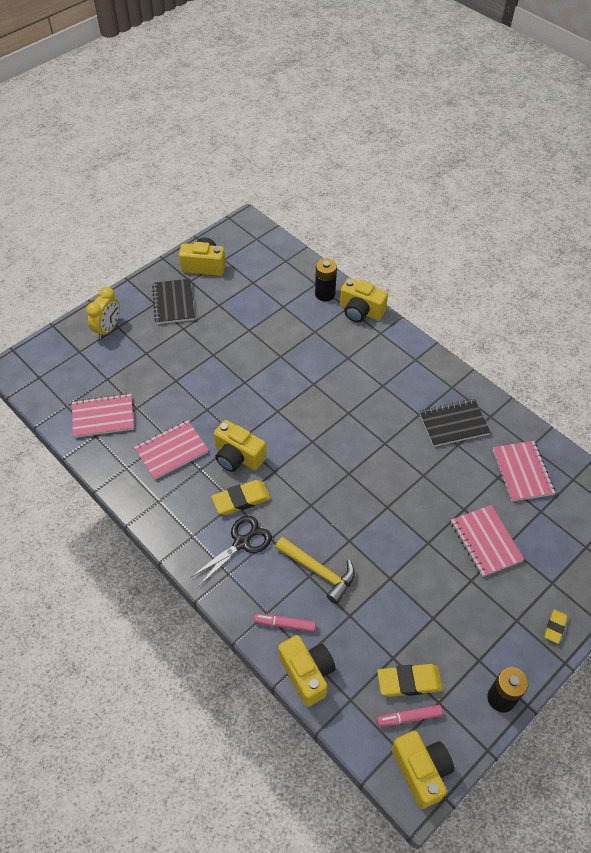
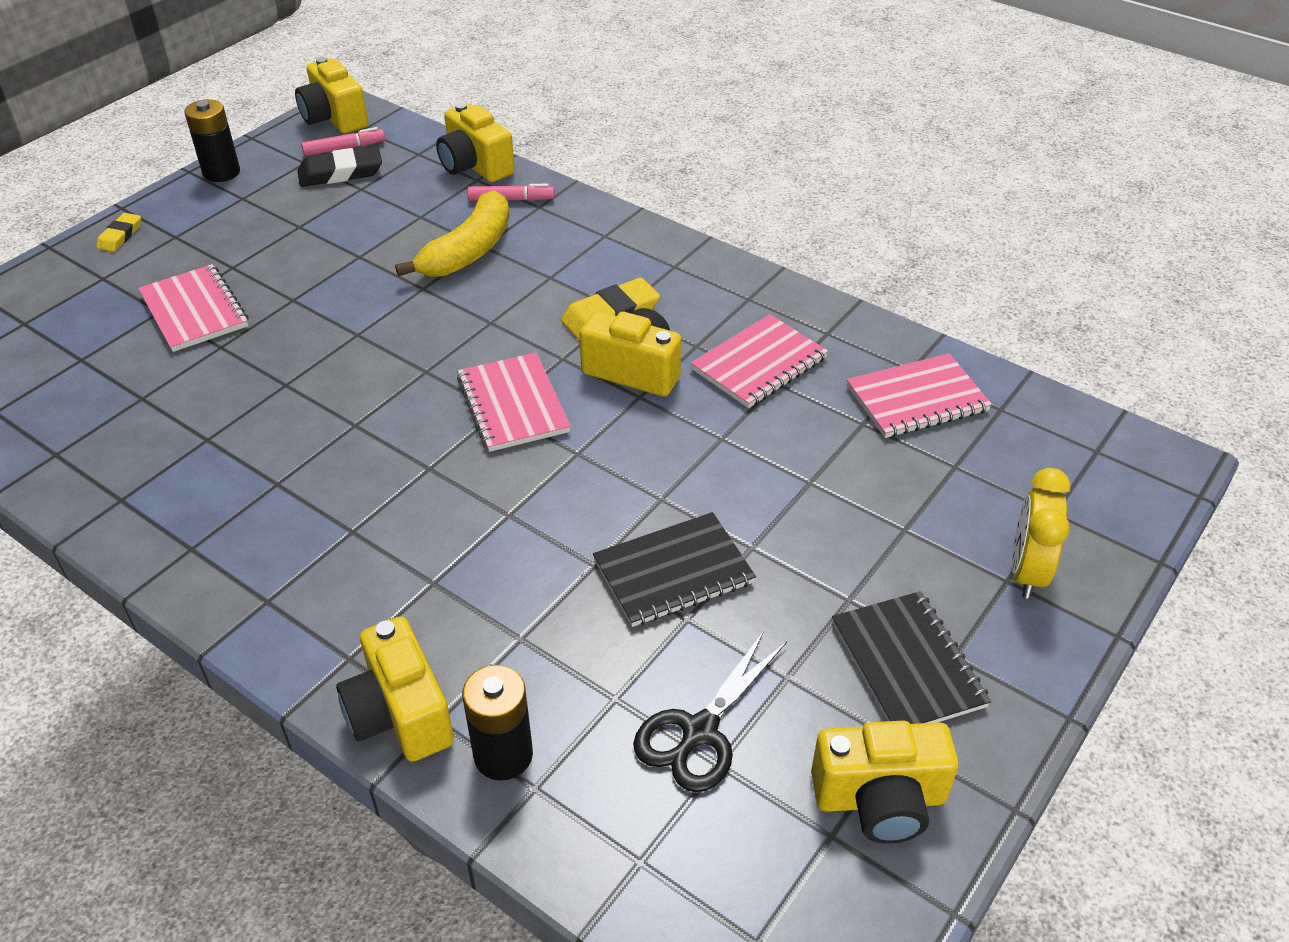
camera: 170 degrees right, 10 degrees down
black scissors [190,516,272,587] -> black scissors moved to [633,631,787,792]
yellow hammer [275,537,355,604] -> yellow banana [395,191,509,277]
yellow camera [340,278,388,323] -> yellow camera turned 135 degrees counterclockwise [336,616,454,762]
yellow eraser [377,664,443,697] -> black eraser [297,146,382,187]
black notebook [419,399,491,447] -> black notebook moved to [593,512,756,627]
pink notebook [493,441,555,501] -> pink notebook moved to [457,352,571,452]

